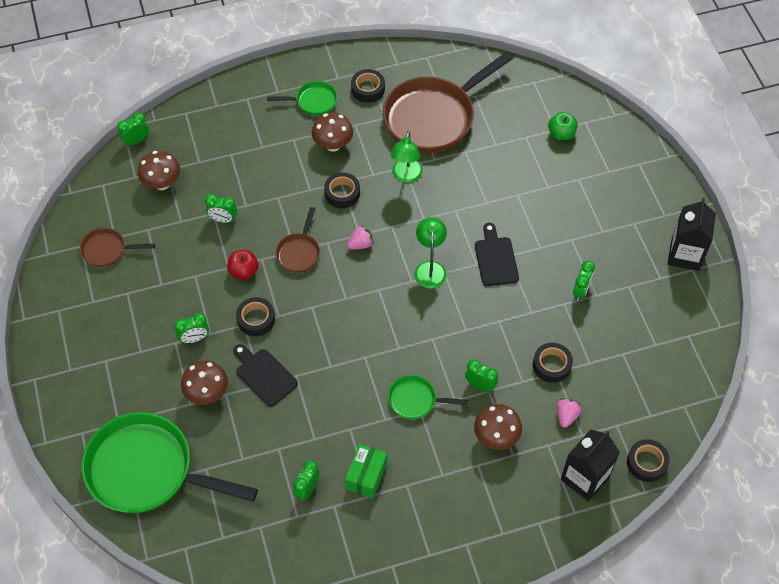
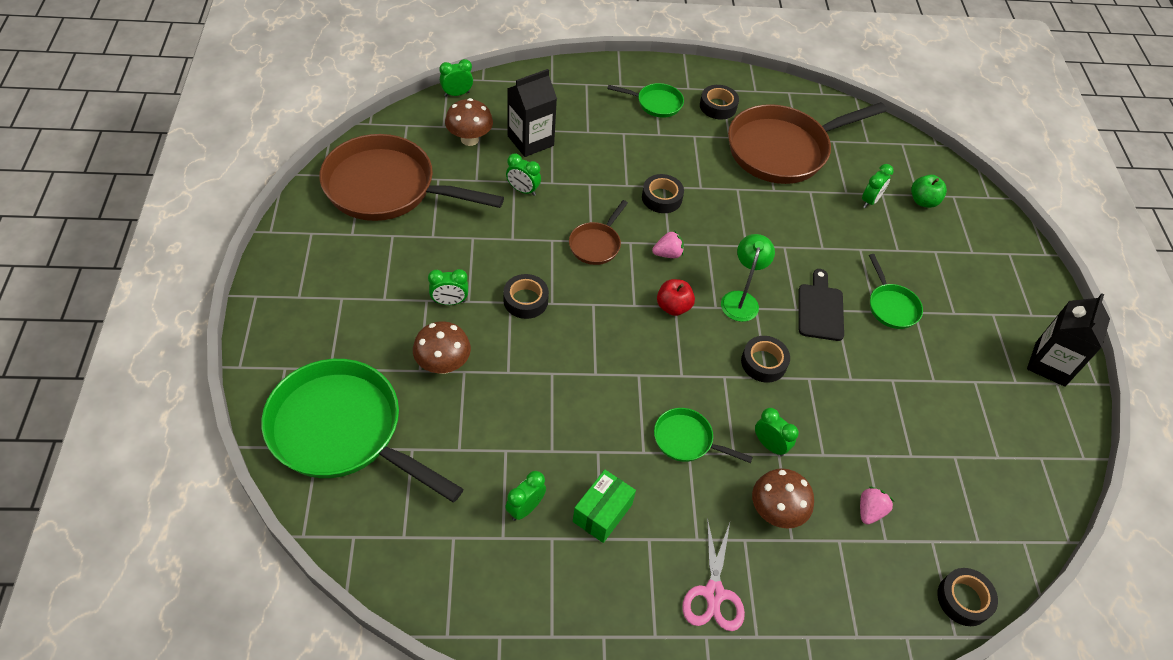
camera: 10 degrees right, 5 degrees down
brown pan [80,228,155,267] -> brown pan [319,134,504,221], size x2.18
red apple [227,250,259,280] -> red apple moved to [657,279,695,316]
black cutting board [233,344,298,407] -> none
brown mushroom [312,112,353,152] -> none
green lamp [391,131,423,183] -> none
black tape [533,343,573,383] -> black tape moved to [741,336,790,382]
black carton [561,430,620,502] -> black carton moved to [507,69,557,157]
green clock [573,260,595,301] -> green clock moved to [862,164,894,208]
none -> pink scissors [682,517,745,631]
none -> green pan [869,254,923,329]

